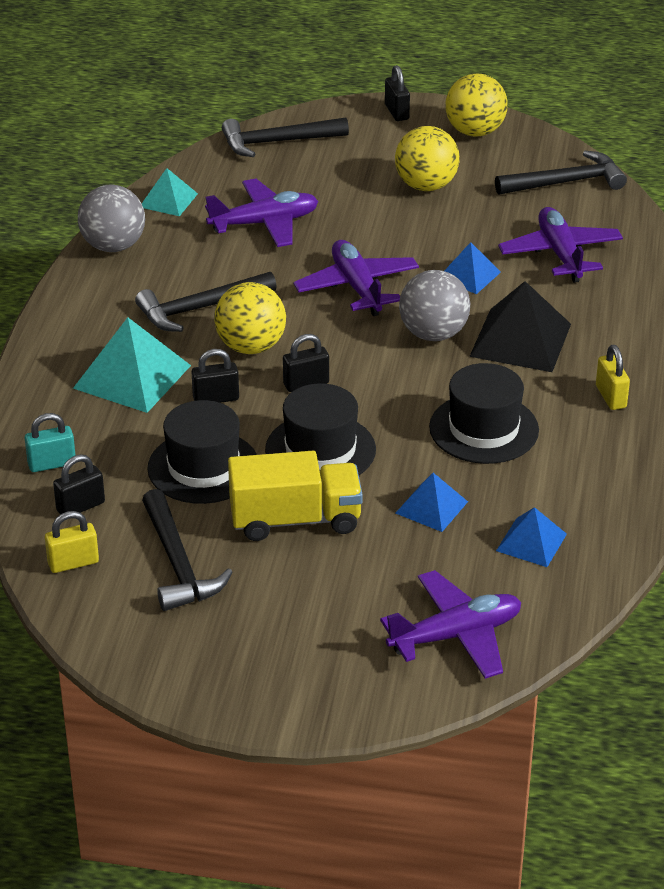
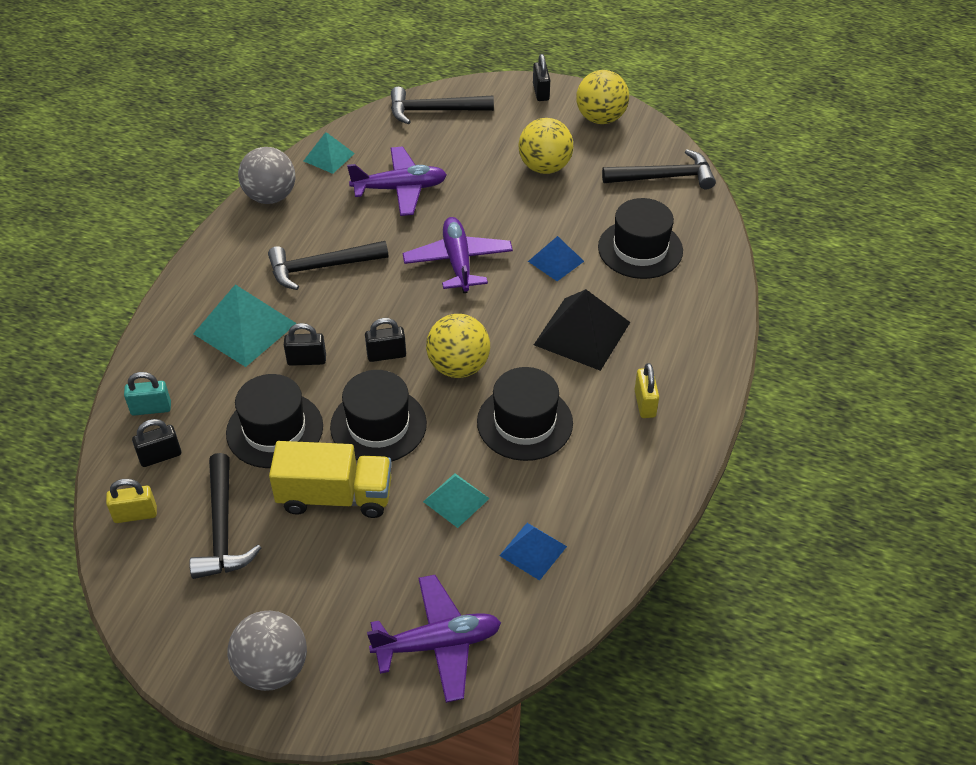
camera: 10 degrees right, 10 degrees up
yellow ball [214,282,286,354] -> yellow ball moved to [426,314,490,378]
blue pyramid [396,473,468,532] -> turquoise pyramid [423,473,490,528]
grey ball [399,270,470,341] -> grey ball moved to [227,611,307,691]
purple plane [498,207,623,283] -> black hat [598,198,683,279]

